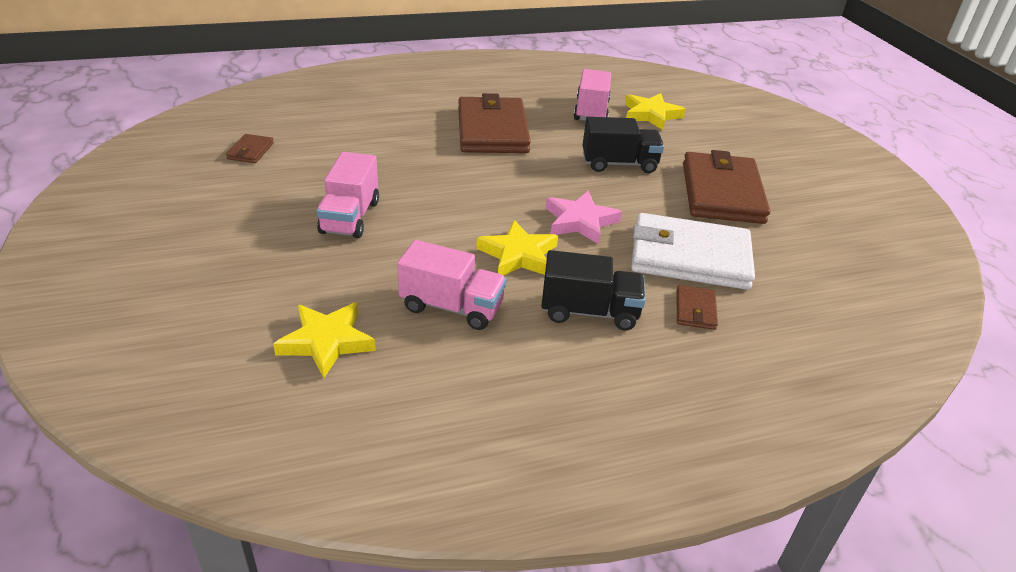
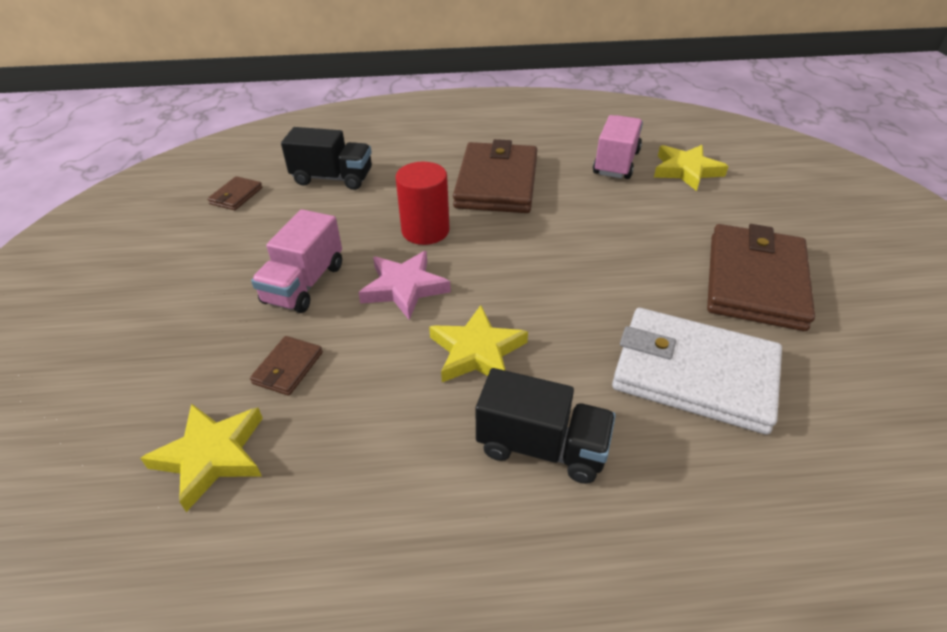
camera: 15 degrees right, 5 degrees up
pink truck [397,240,507,330] -> none
pink star [545,191,622,244] -> pink star moved to [358,251,451,320]
black truck [582,117,664,173] -> black truck moved to [281,127,372,190]
brown wallet [676,285,718,330] -> brown wallet moved to [250,336,323,396]
none -> red cylinder [395,162,450,245]

